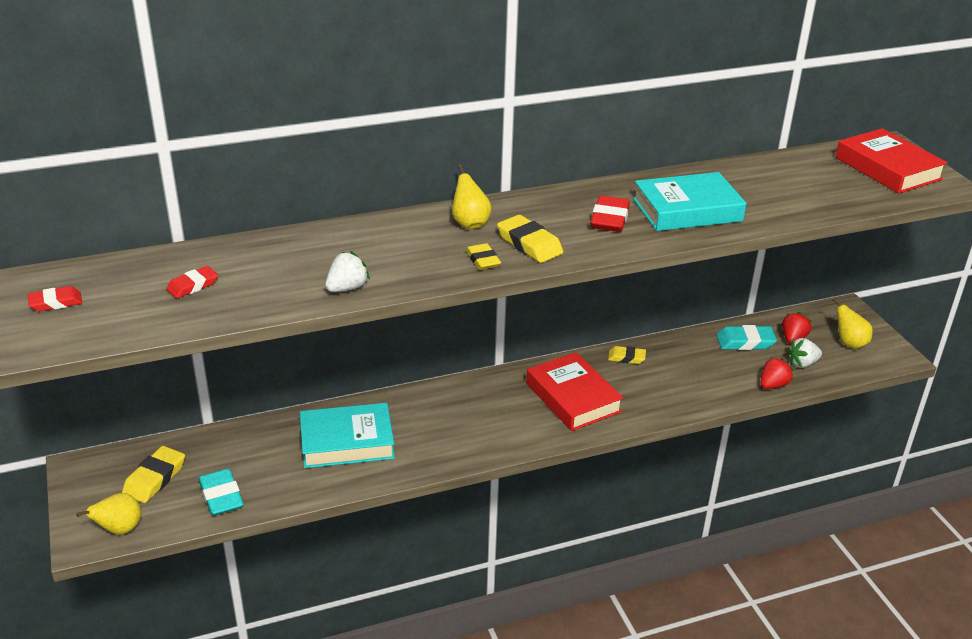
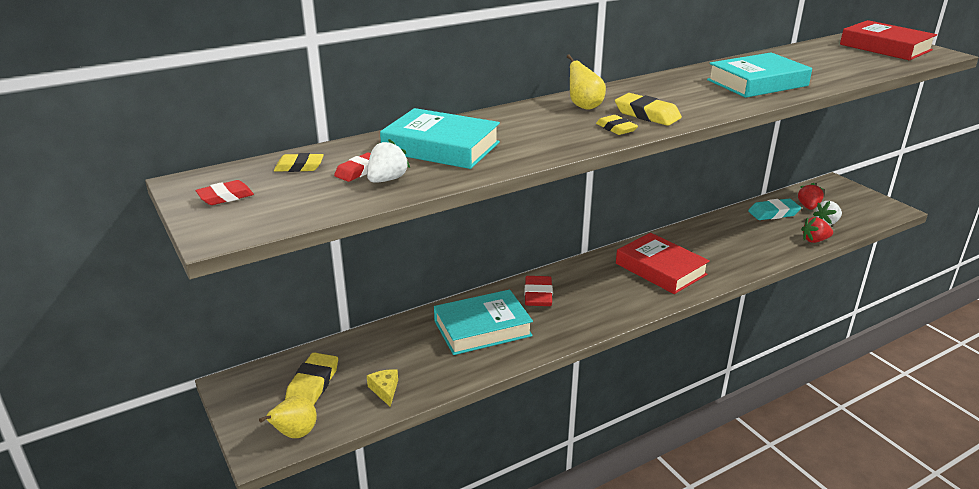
camera: 10 degrees left, 5 degrees down
turquoise eraser [199,469,244,516] -> yellow cheese [367,369,398,407]
white strawberry [325,251,370,292] -> white strawberry moved to [367,139,410,183]
red eraser [590,196,630,232] -> red eraser moved to [524,276,553,306]
yellow eraser [608,346,646,364] -> yellow eraser moved to [274,153,324,172]
red strawberry [760,357,794,389] -> red strawberry turned 135 degrees counterclockwise [801,217,833,243]
yellow pear [832,298,873,349] -> none
none -> turquoise book [380,108,500,169]

